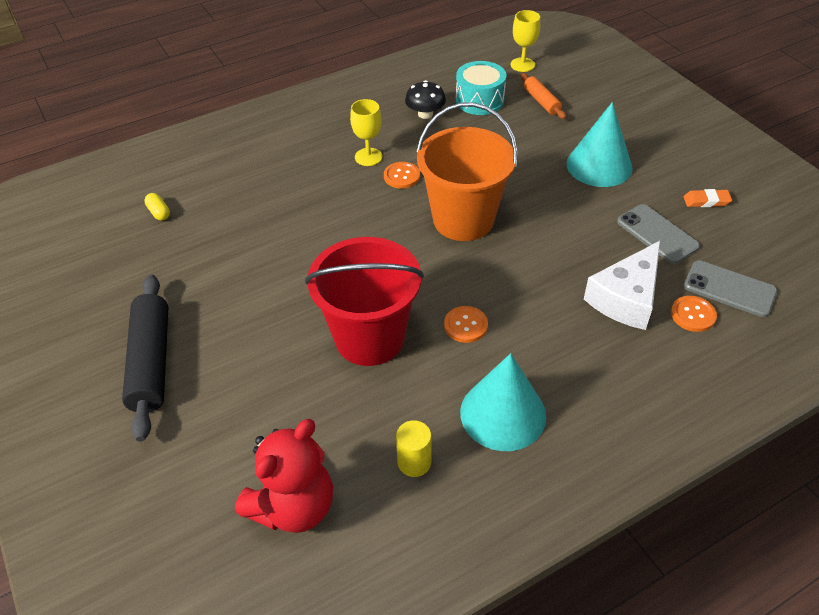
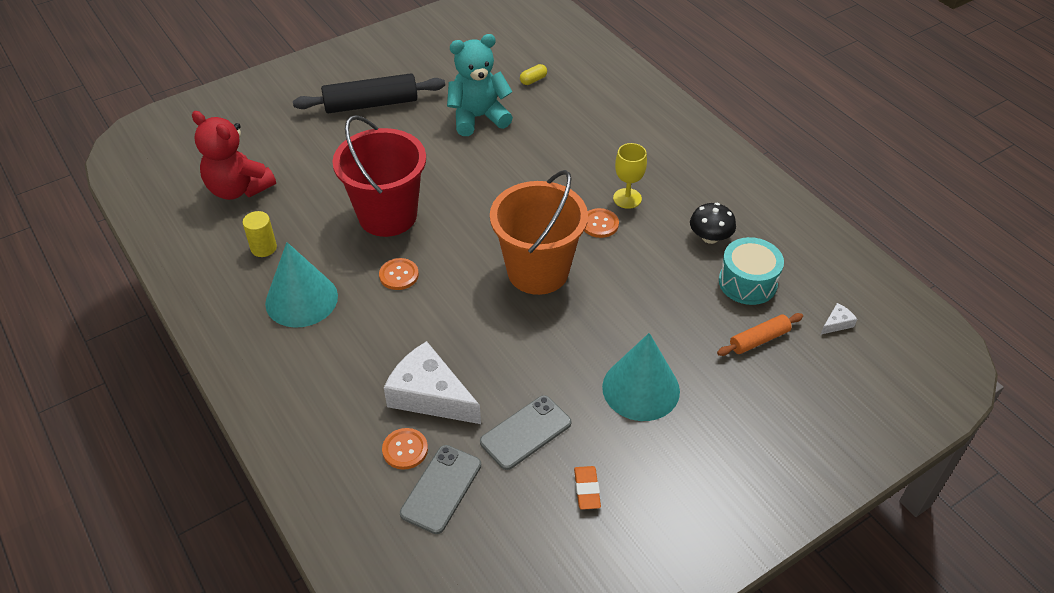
camera: 85 degrees right, 0 degrees up
yellow goblet [511,10,540,72] -> white cheese [821,303,857,335]
none -> turquoise teddy bear [447,34,513,136]

